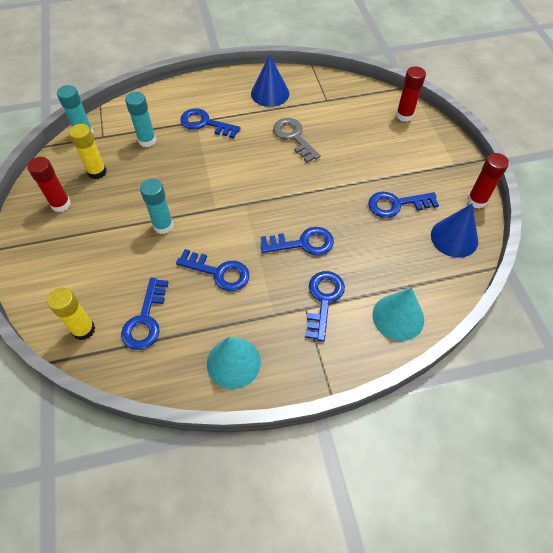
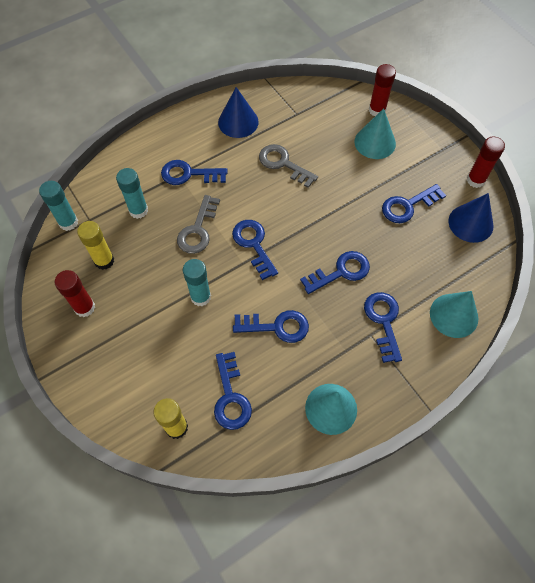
camera: 20 degrees left, 5 degrees up
none -> grey key [177,195,220,254]
none -> blue key [232,220,278,280]
none -> turquoise cone [354,108,396,159]

